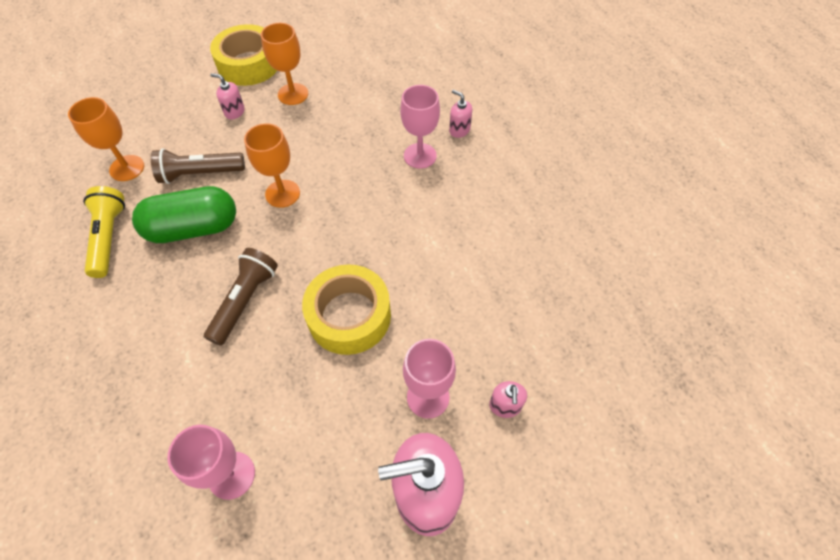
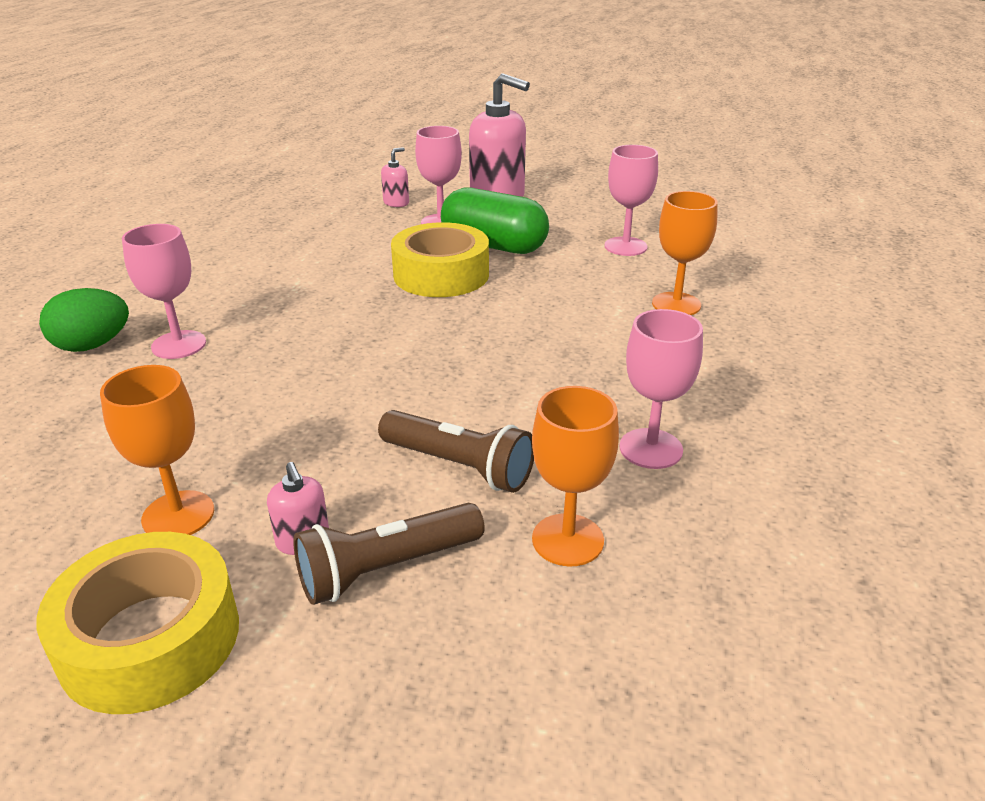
camera: 140 degrees left, 25 degrees down
yellow flashlight [83,186,125,278] -> pink goblet [619,309,703,469]
green capsule [132,186,236,243] -> green capsule moved to [441,188,549,254]
brown flashlight [204,248,278,346] -> brown flashlight moved to [293,503,485,605]
orange goblet [244,123,300,208] -> orange goblet moved to [652,191,718,315]
pink soap dispenser [449,90,472,138] -> green egg [39,288,129,352]

